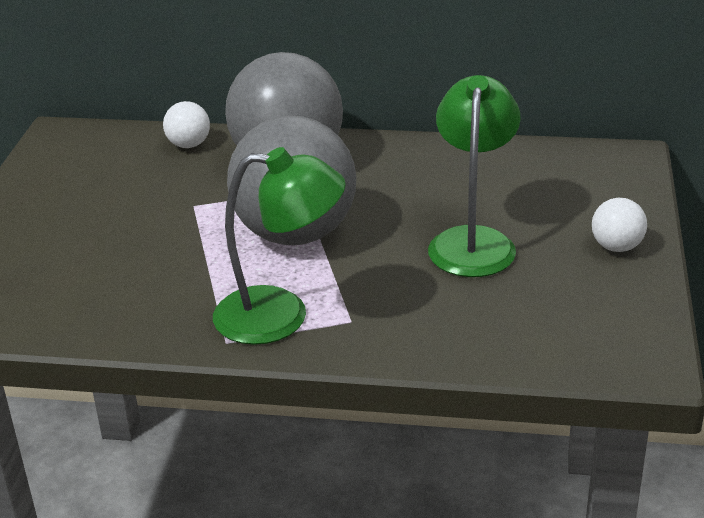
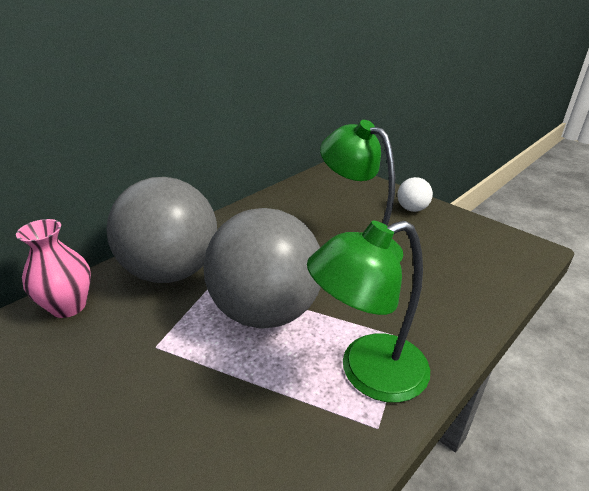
camera: 55 degrees left, 0 degrees up
white ball [163,101,210,148] -> pink vase [16,219,91,318]
green lamp [213,147,346,345] -> green lamp turned 150 degrees counterclockwise [307,221,430,403]

